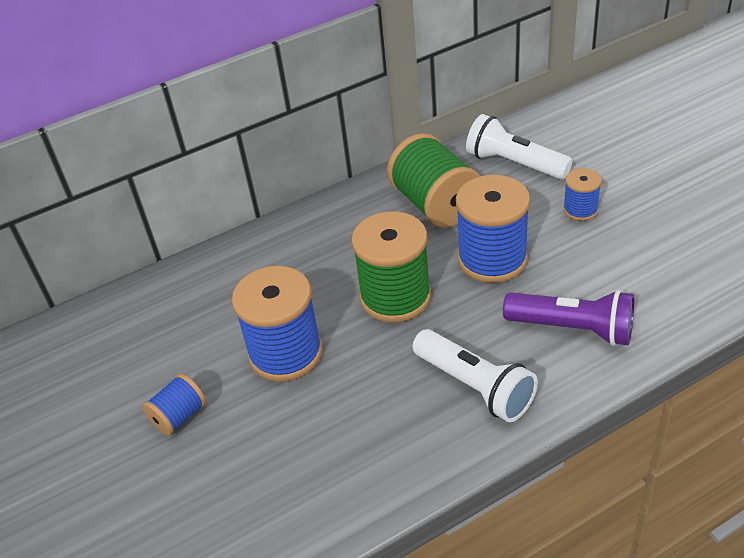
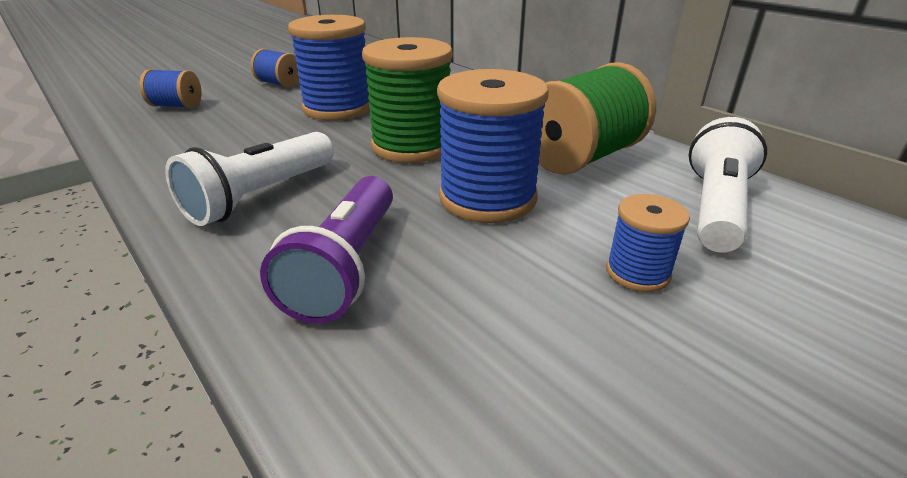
camera: 75 degrees right, 10 degrees down
none -> blue spool [139,69,201,108]

